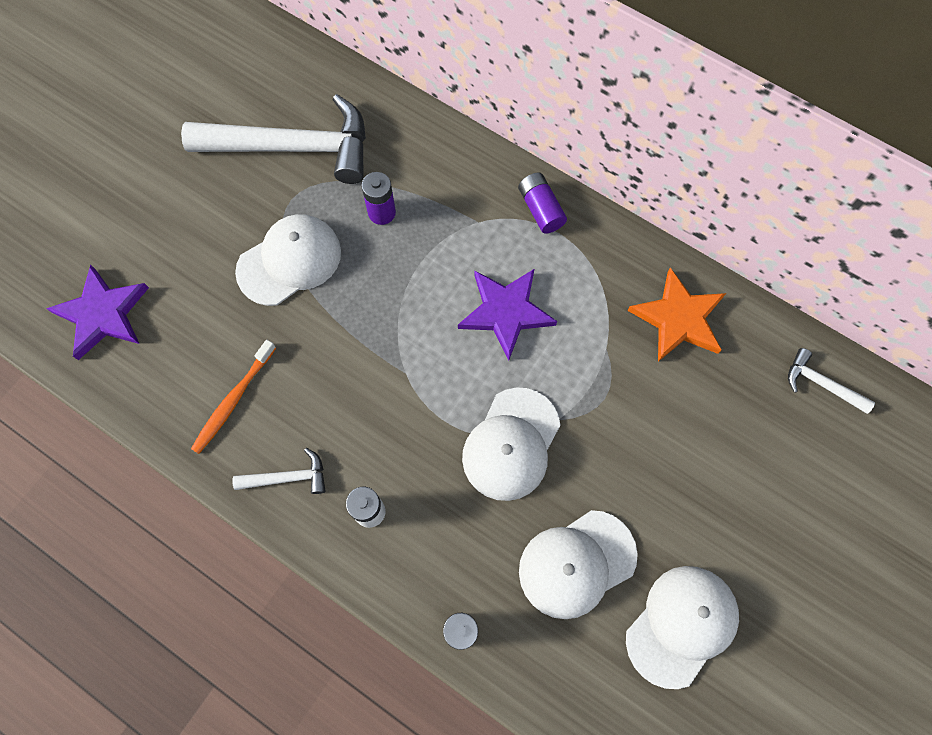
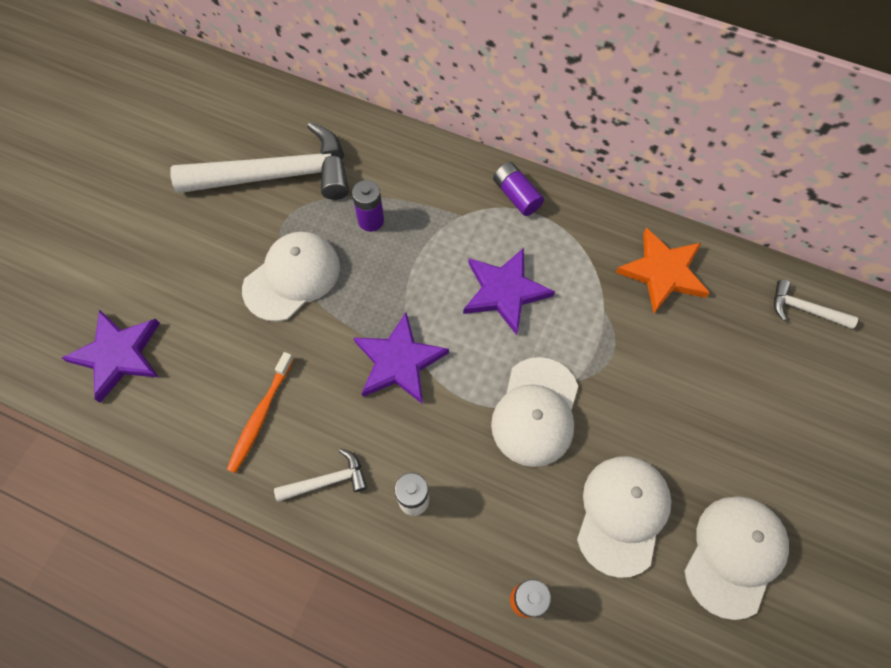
camera: 10 degrees left, 5 degrees down
white cap [519,510,638,619] -> white cap turned 150 degrees clockwise [577,456,672,578]
none -> purple star [353,312,449,404]

